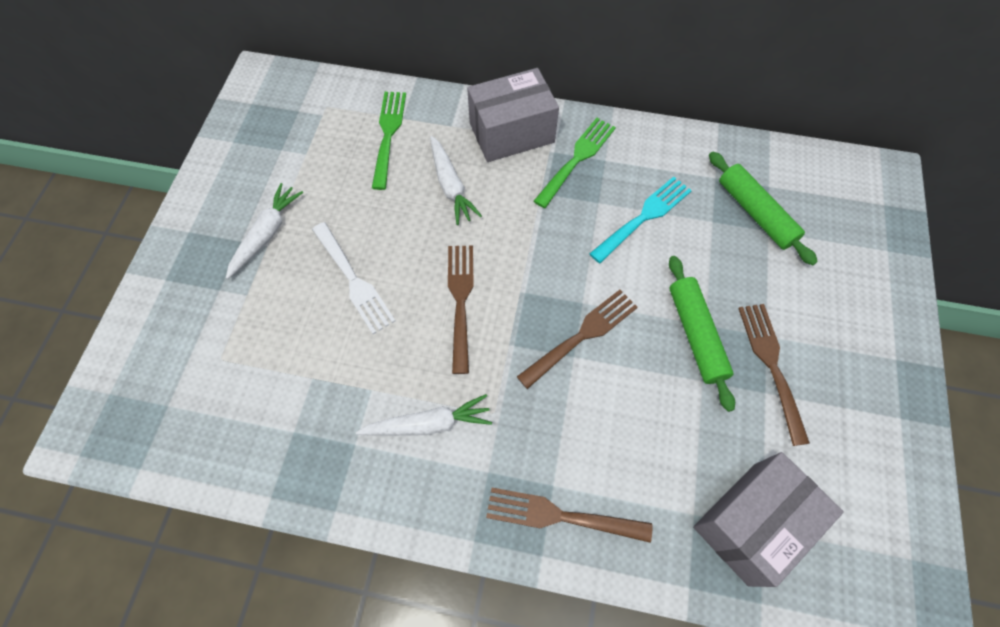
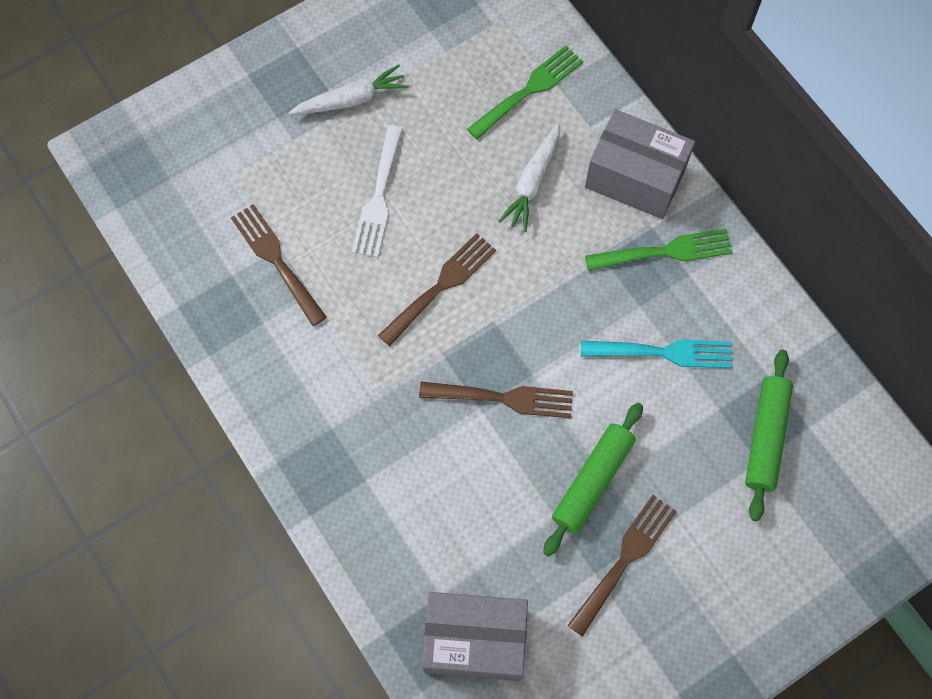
camera: 45 degrees right, 5 degrees up
white carrot [356,394,492,436] -> none
brown fork [486,488,652,543] -> brown fork moved to [231,204,327,326]

